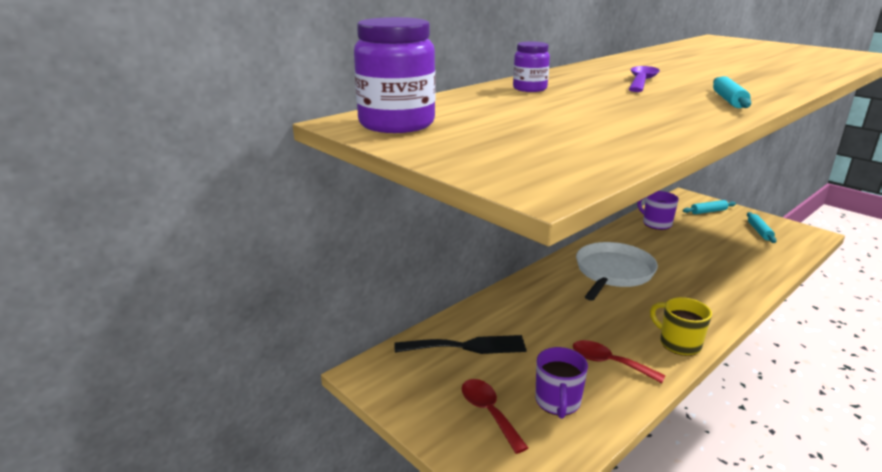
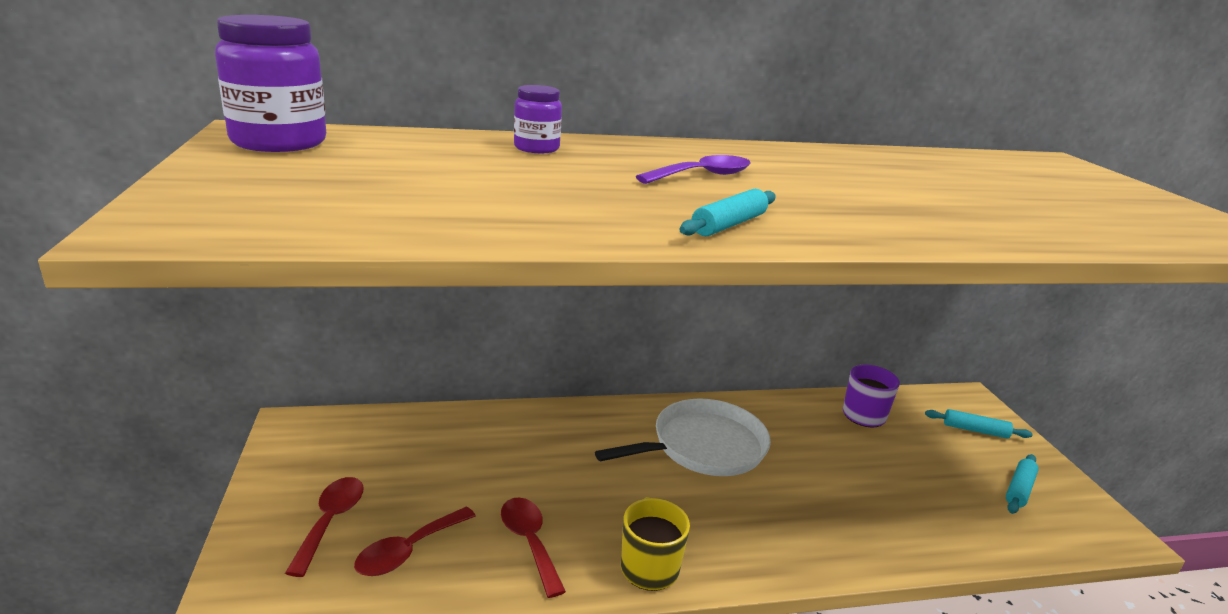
camera: 30 degrees right, 0 degrees up
black fork [395,335,527,354] -> none
purple mug [535,347,588,419] -> red spoon [354,507,476,576]

